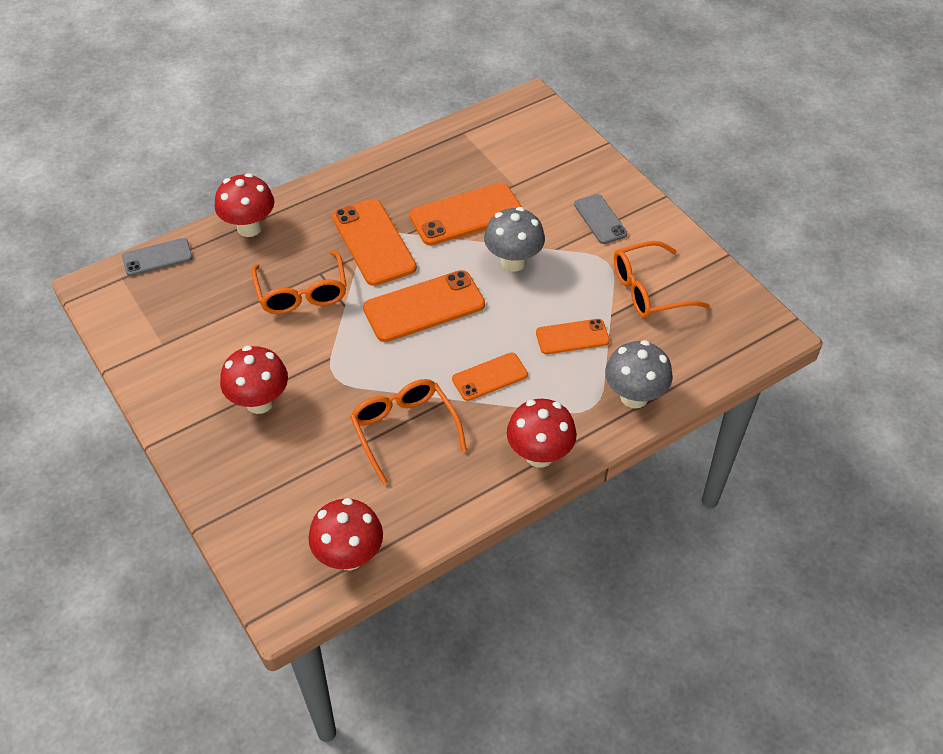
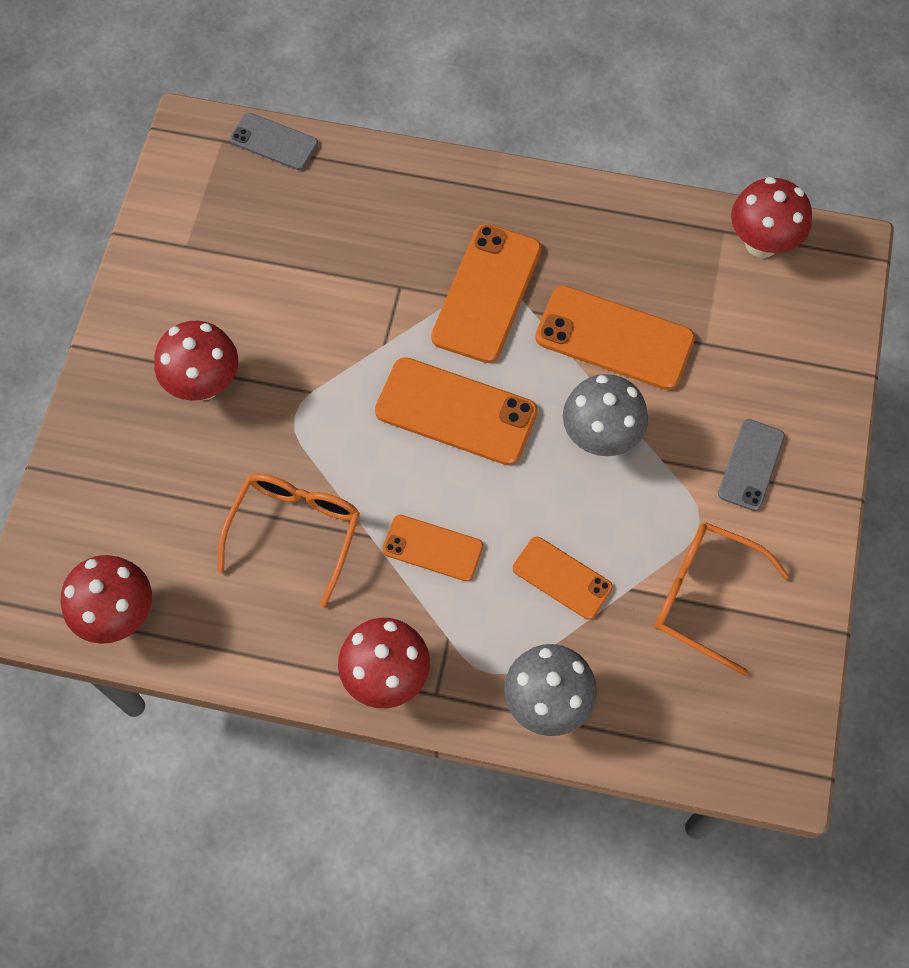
camera: 45 degrees right, 15 degrees up
red mushroom [215,173,275,237] -> red mushroom moved to [731,177,812,258]
orange glasses [251,250,346,314] -> none

